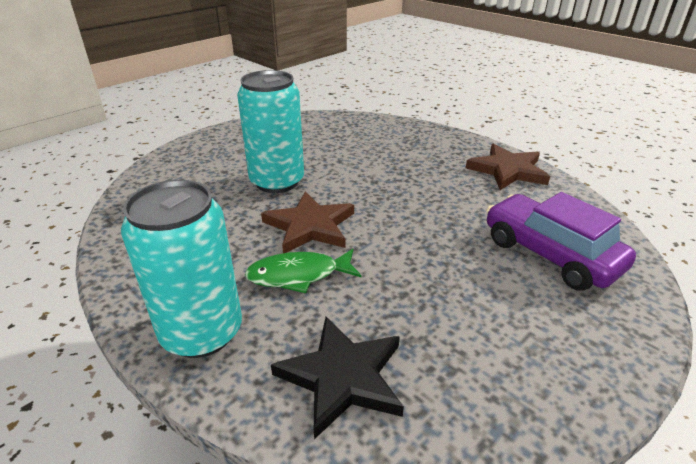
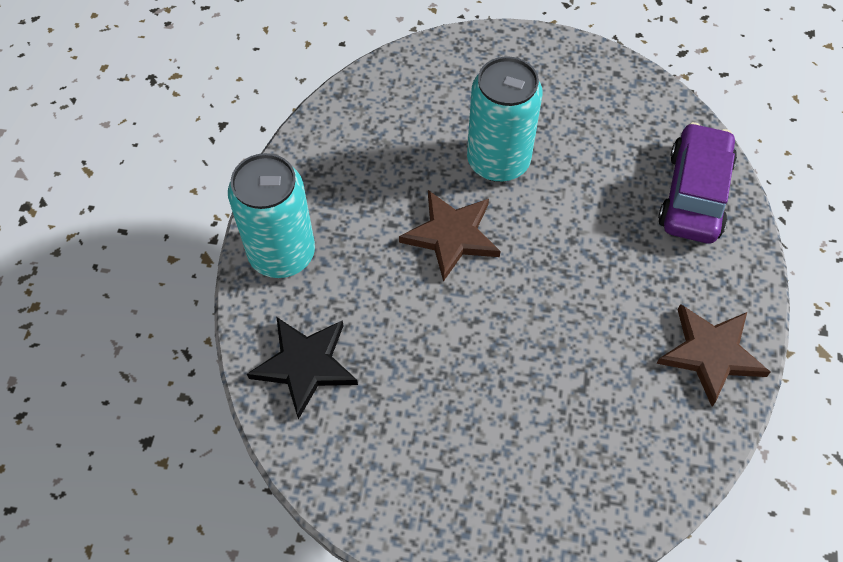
camera: 55 degrees right, 25 degrees up
green fish [245,249,361,293] -> none
purple car [486,192,636,291] -> purple car moved to [658,122,737,243]

